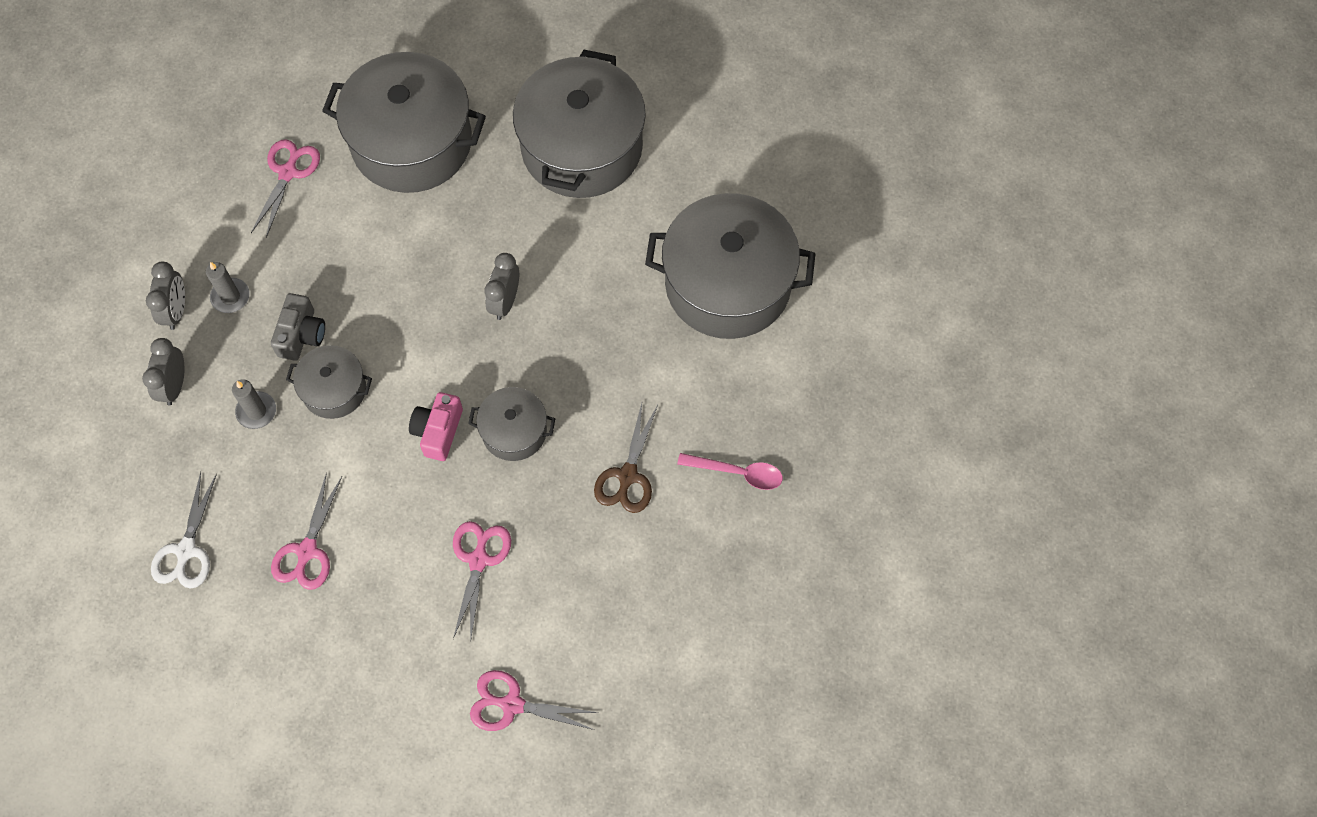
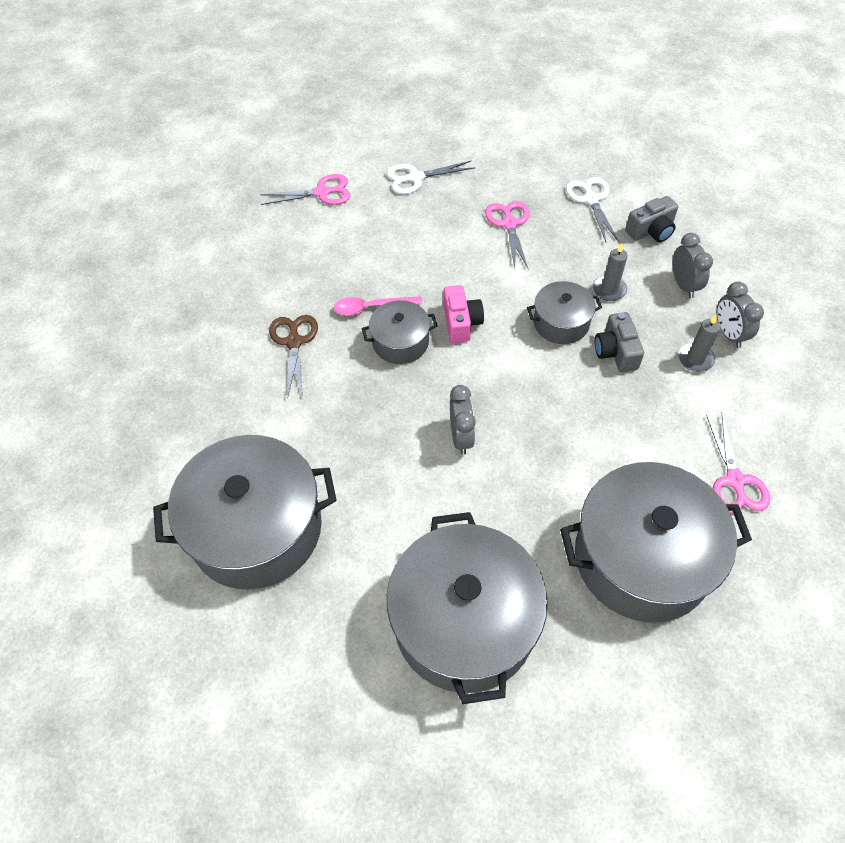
camera: 160 degrees right, 10 degrees down
pink scissors [453,521,511,642] -> none
pink spoon [677,453,783,490] -> pink spoon moved to [334,296,422,316]
none -> white scissors [387,160,475,194]
none -> grey camera [625,196,678,242]

